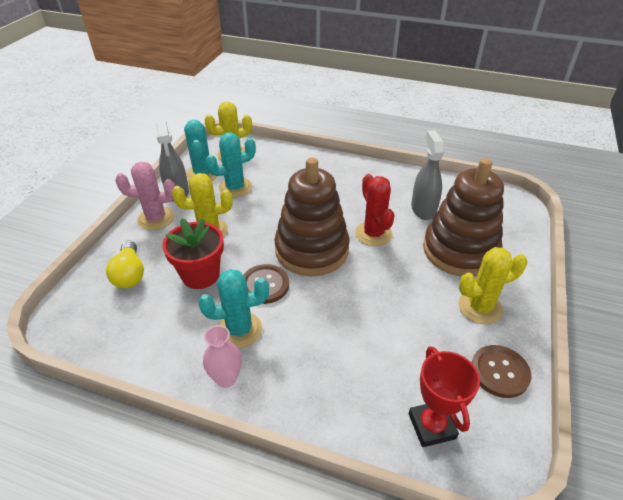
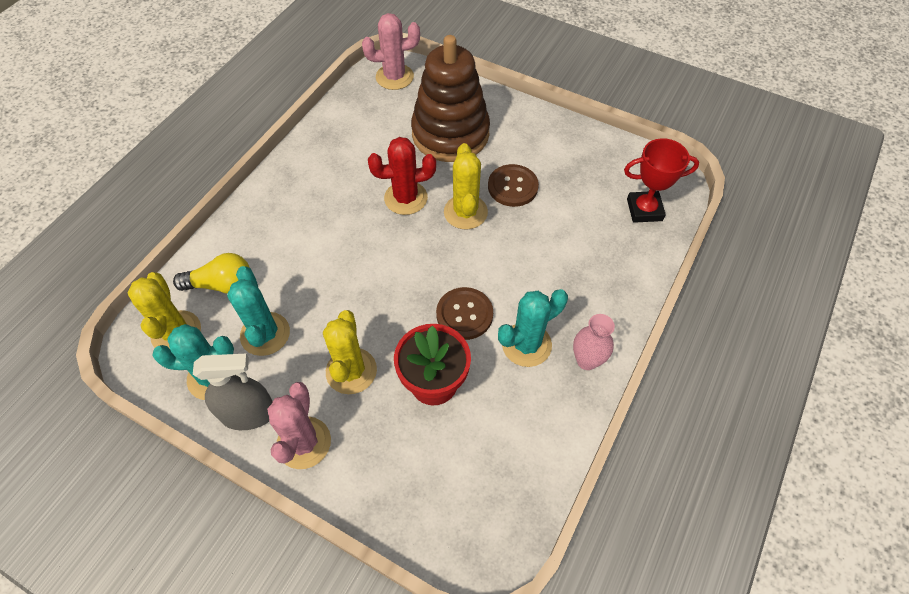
camera: 80 degrees left, 15 degrees up
yellow light bulb [106,241,144,288] -> yellow light bulb moved to [173,253,250,294]
turquoise cactus [198,269,269,348] -> turquoise cactus turned 60 degrees clockwise [498,289,568,367]
brown stacking toy [274,158,349,276] -> none
grey spray bottle [411,130,445,220] -> none
yellow cactus [458,247,527,324] -> yellow cactus moved to [444,143,488,229]
brown button [471,345,532,398] -> brown button moved to [488,164,539,207]
none -> pink cactus [362,13,420,90]

